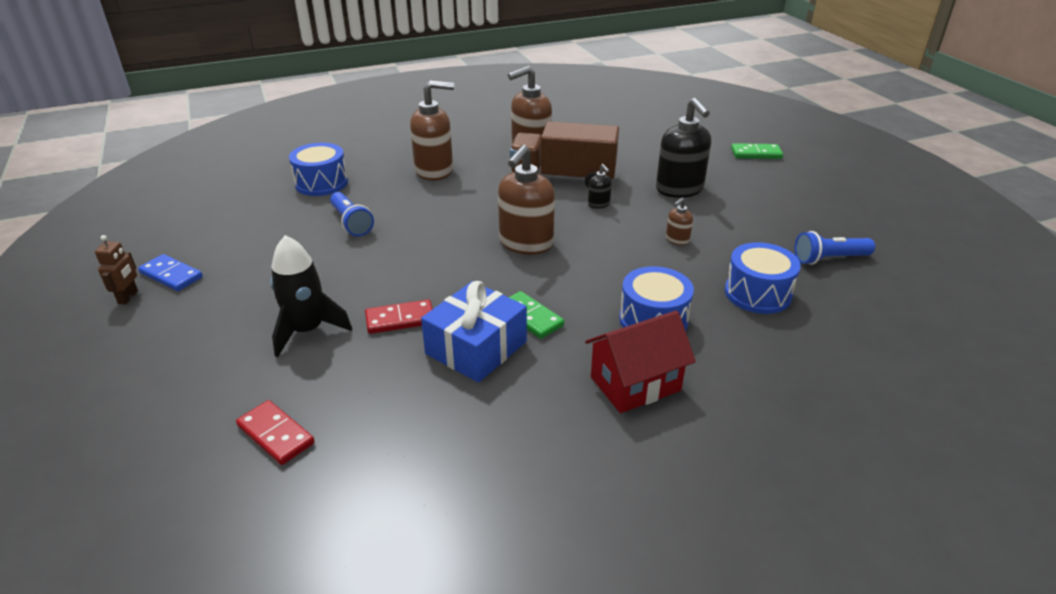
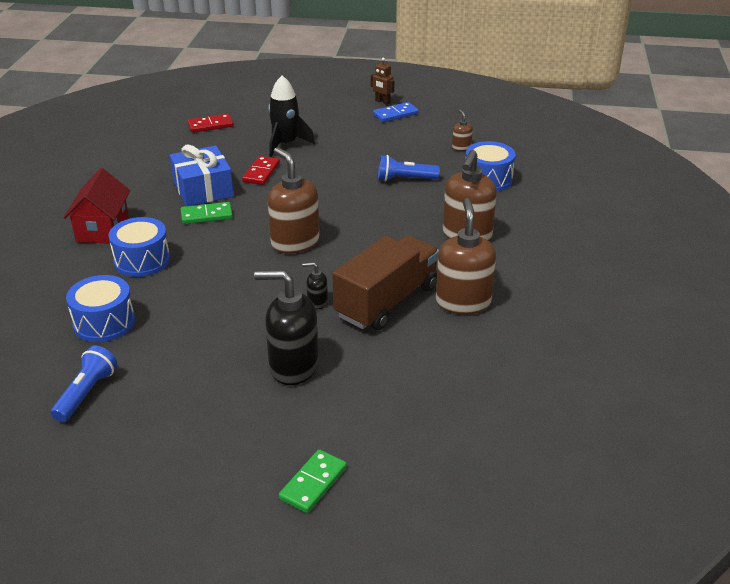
camera: 120 degrees right, 0 degrees up
brown soap dispenser [666,198,693,245] -> brown soap dispenser moved to [452,110,473,151]

